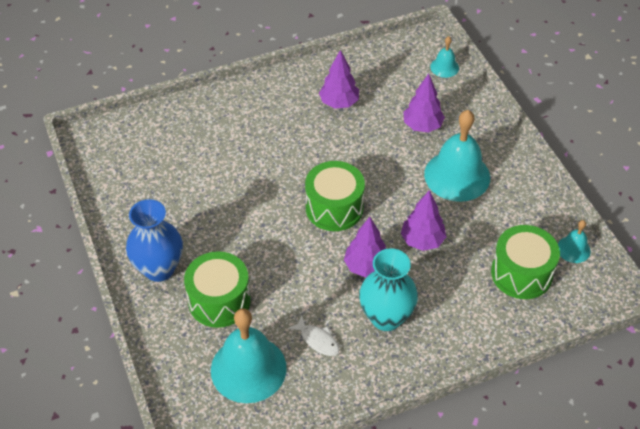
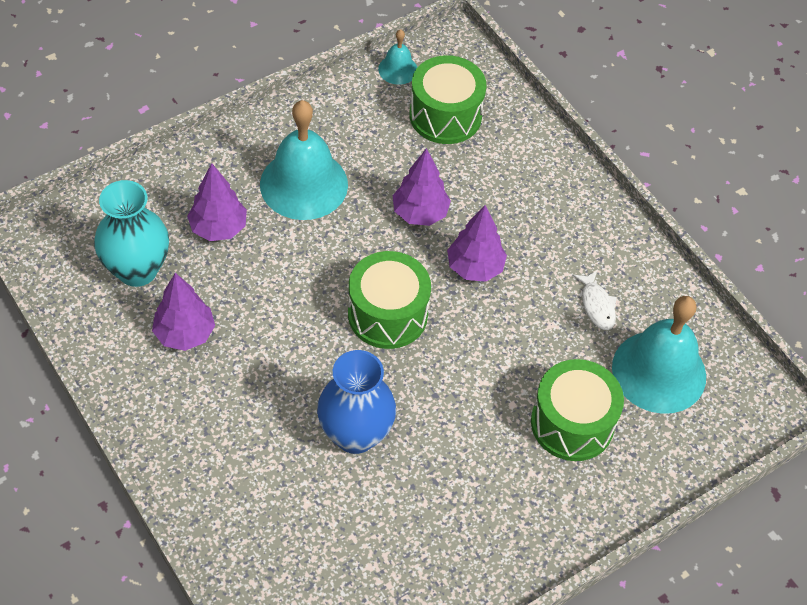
camera: 105 degrees left, 5 degrees up
blue vase [126,199,183,282] -> blue vase moved to [317,350,396,454]
white fish [288,315,340,356] -> white fish turned 135 degrees clockwise [573,271,617,330]
turquoise vase [359,248,418,331] -> turquoise vase moved to [94,180,169,287]
turquoise bell [430,36,459,78] -> none

